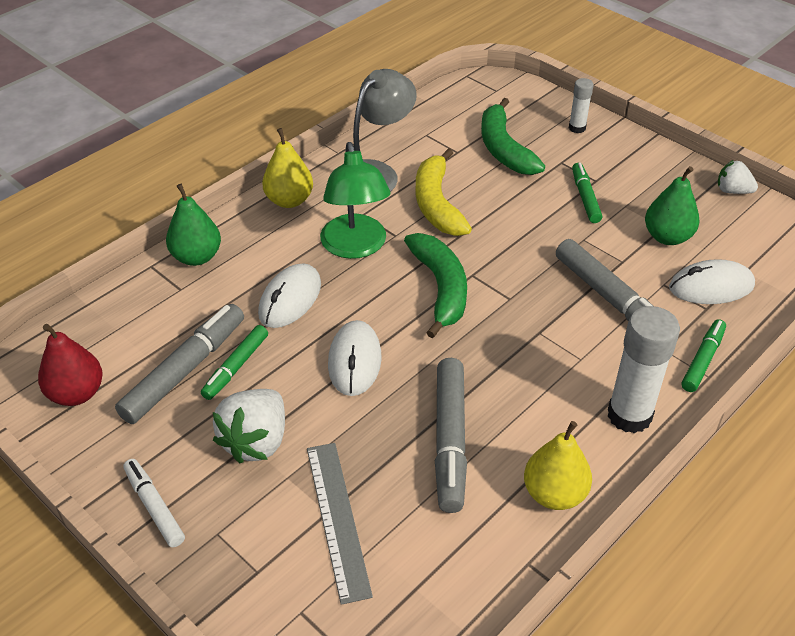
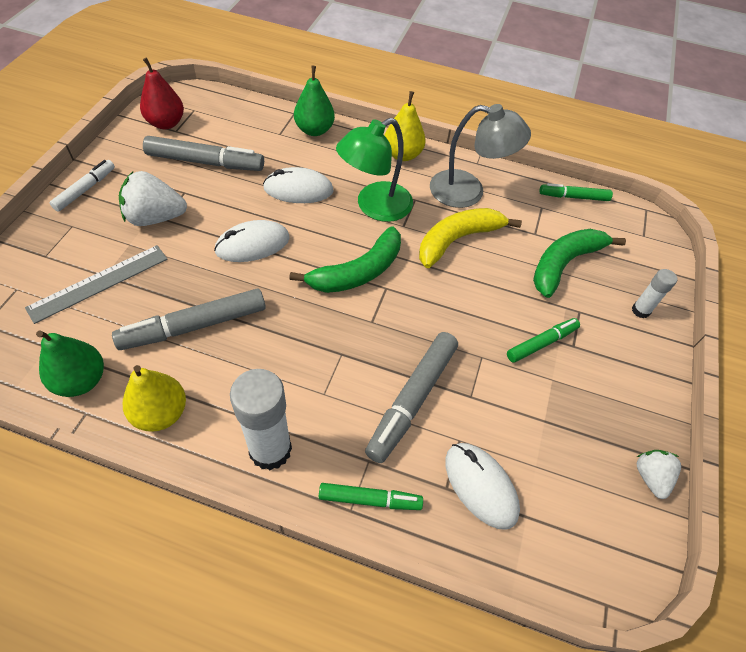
camera: 60 degrees right, 10 degrees up
green marker [201,325,268,400] -> green marker moved to [540,183,613,201]
green pear [645,166,699,245] -> green pear moved to [36,330,104,397]

